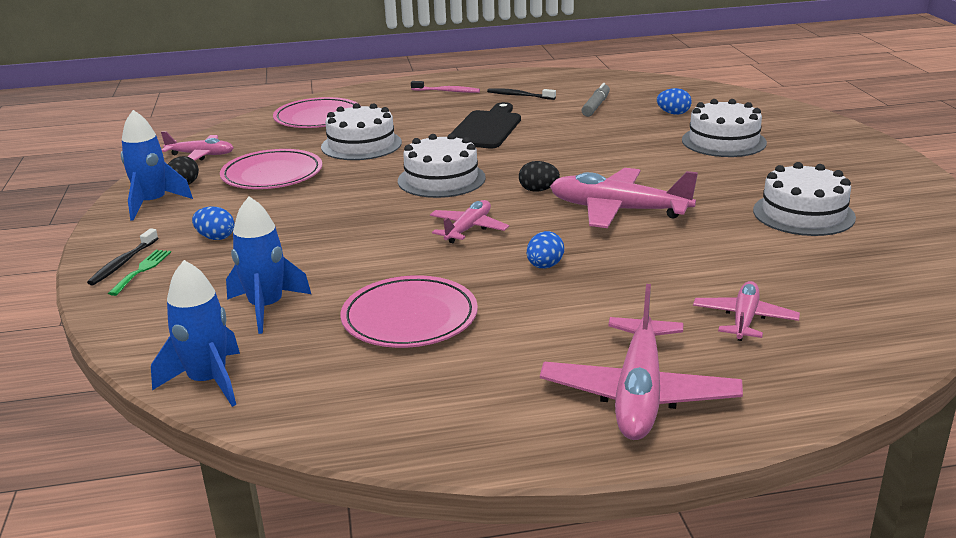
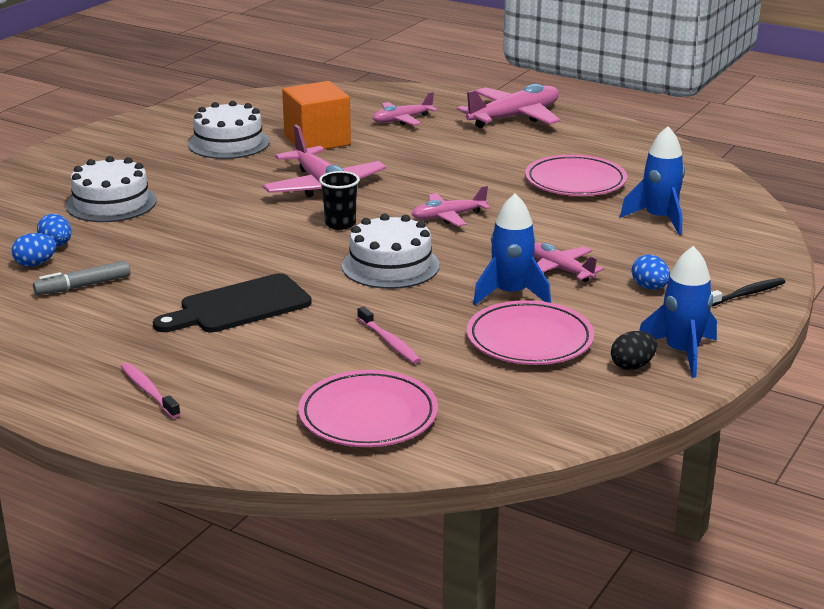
camera: 140 degrees left, 0 degrees up
green fork [108,250,171,296] -> none
blue rocket [151,260,240,407] -> blue rocket moved to [473,193,551,305]
pink plane [161,131,234,161] -> pink plane moved to [534,243,604,282]
white cake [321,103,402,160] -> pink toothbrush [357,306,421,364]
black toothbrush [487,88,556,100] -> none
black egg [519,161,560,192] -> black cup [319,171,360,230]
blue egg [527,231,564,268] -> blue egg moved to [12,233,56,266]
none -> orange cube [282,81,351,150]

